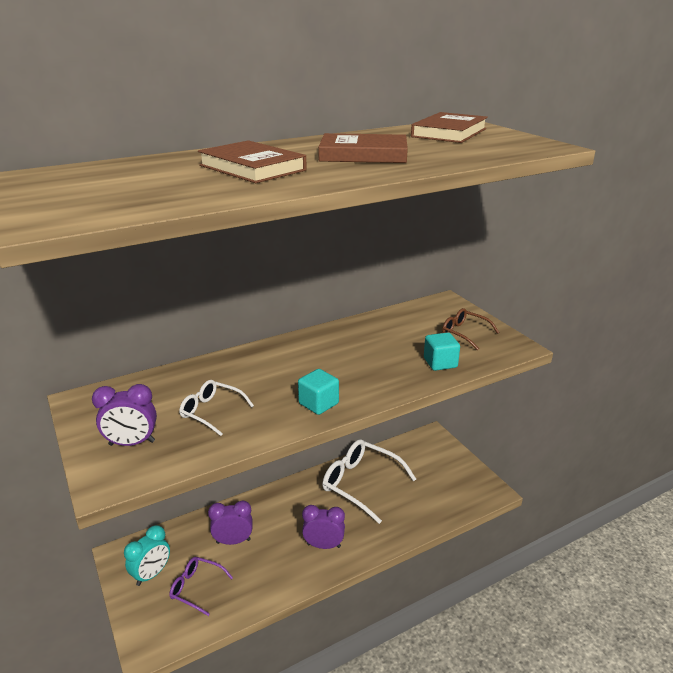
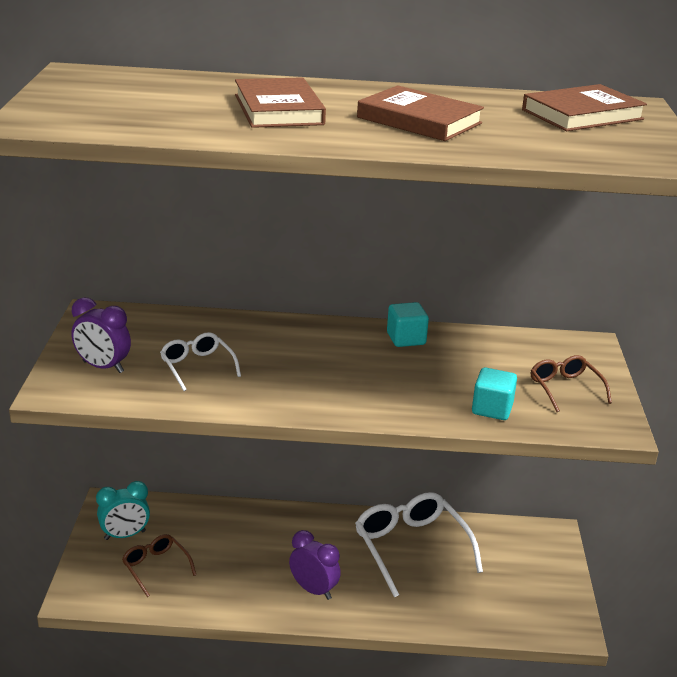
camera: 30 degrees right, 0 degrees up
purple glasses [169,557,233,616] -> brown glasses [122,534,196,597]
purple clock [208,501,252,545] -> none
turquoise cube [298,369,339,415] -> turquoise cube moved to [387,302,429,347]

